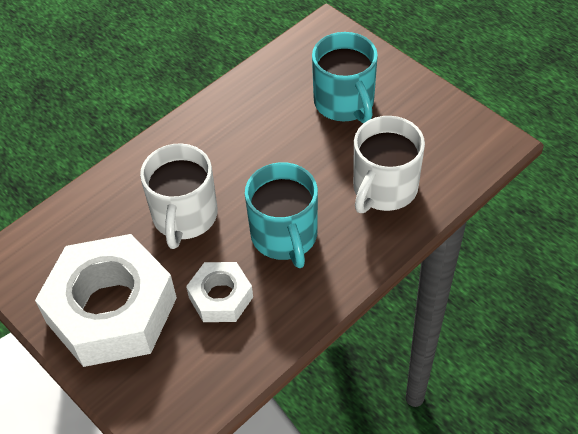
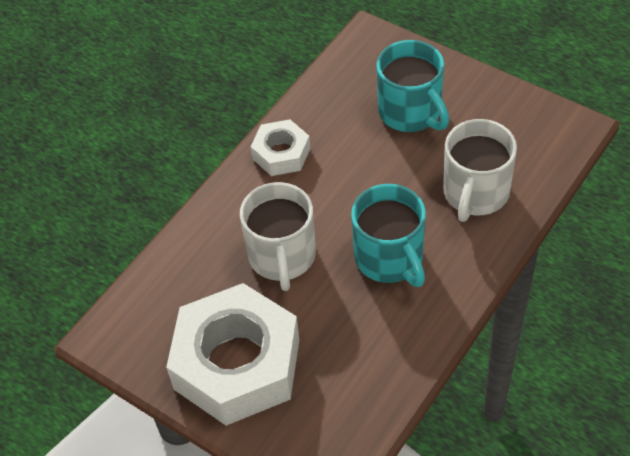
camera: 10 degrees left, 0 degrees up
white nut [186,262,253,322] -> white nut moved to [250,119,310,176]

